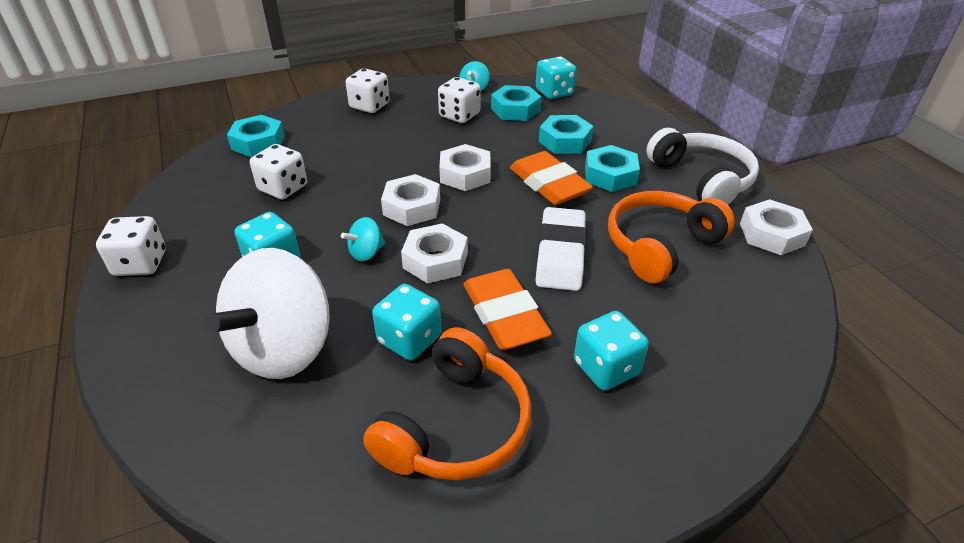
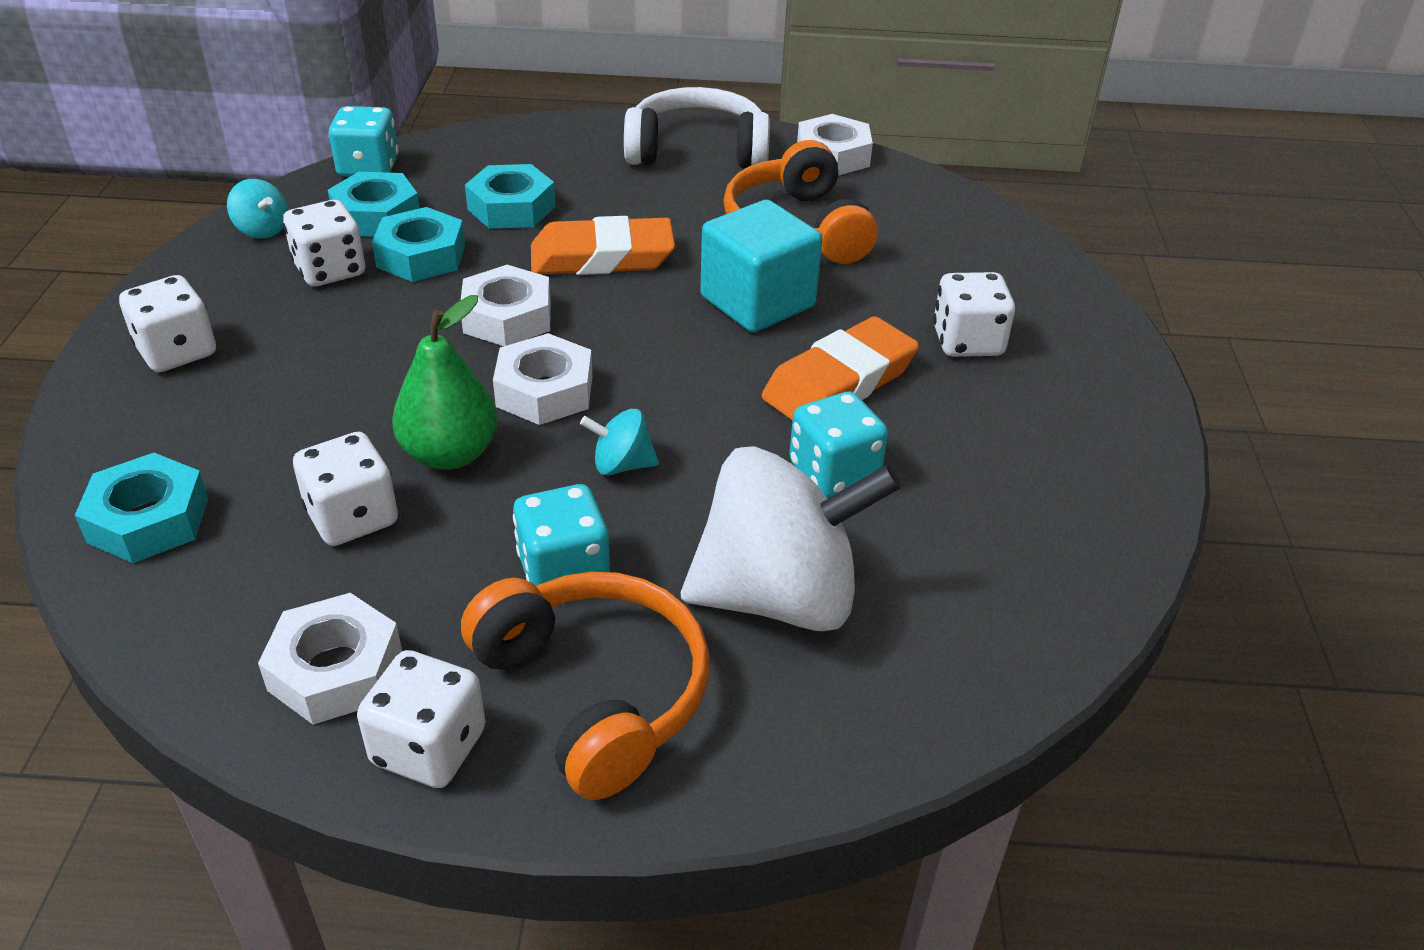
camera: 65 degrees left, 0 degrees up
white spinning top [205,248,330,379] -> white spinning top turned 60 degrees counterclockwise [681,446,901,631]
turquoise spinning top [341,217,385,261] -> turquoise spinning top turned 105 degrees clockwise [580,409,659,476]
orange headphones [363,327,532,480] -> orange headphones moved to [461,572,710,800]
white nut [401,223,468,283] -> white nut moved to [258,593,402,725]
orange eraser [464,269,552,350] -> orange eraser turned 45 degrees counterclockwise [762,316,919,420]
white eraser [535,207,587,291] -> turquoise cube [700,200,822,333]
turquoise dice [574,311,649,391] -> white dice [933,272,1015,357]
turquoise nut [585,145,640,192] -> turquoise nut moved to [372,207,465,282]
none -> green pear [392,295,498,470]

